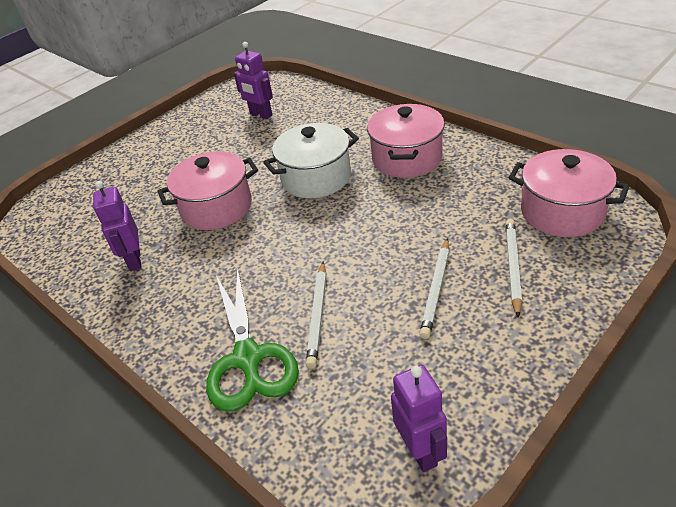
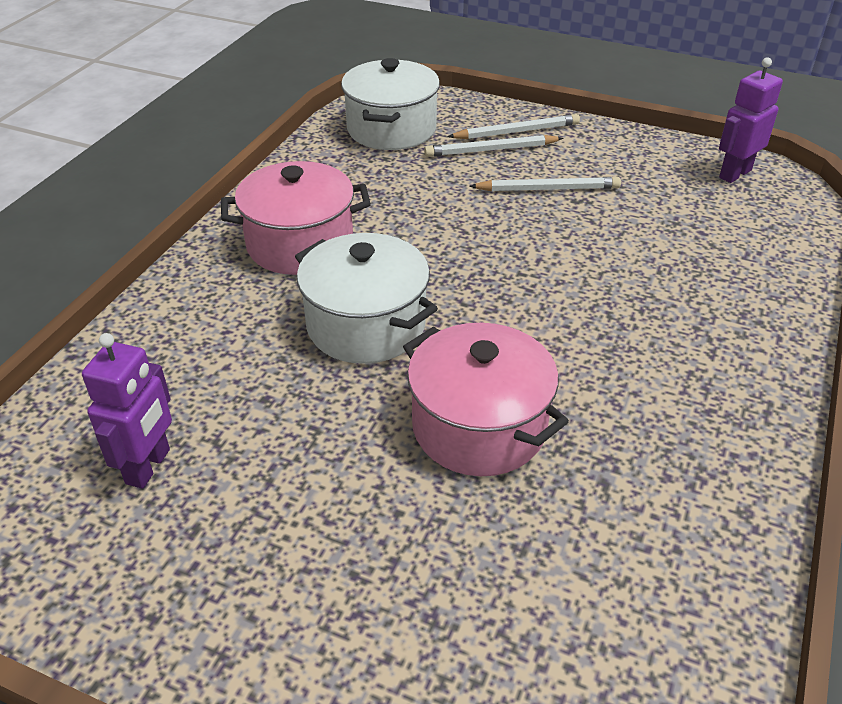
camera: 115 degrees left, 0 degrees up
purple robot [93,181,141,271] -> none
green scissors [206,267,299,412] -> none
white pencil [306,261,326,369] -> white pencil moved to [447,114,580,139]
pink pot [509,149,629,237] -> white pot [341,58,440,150]

